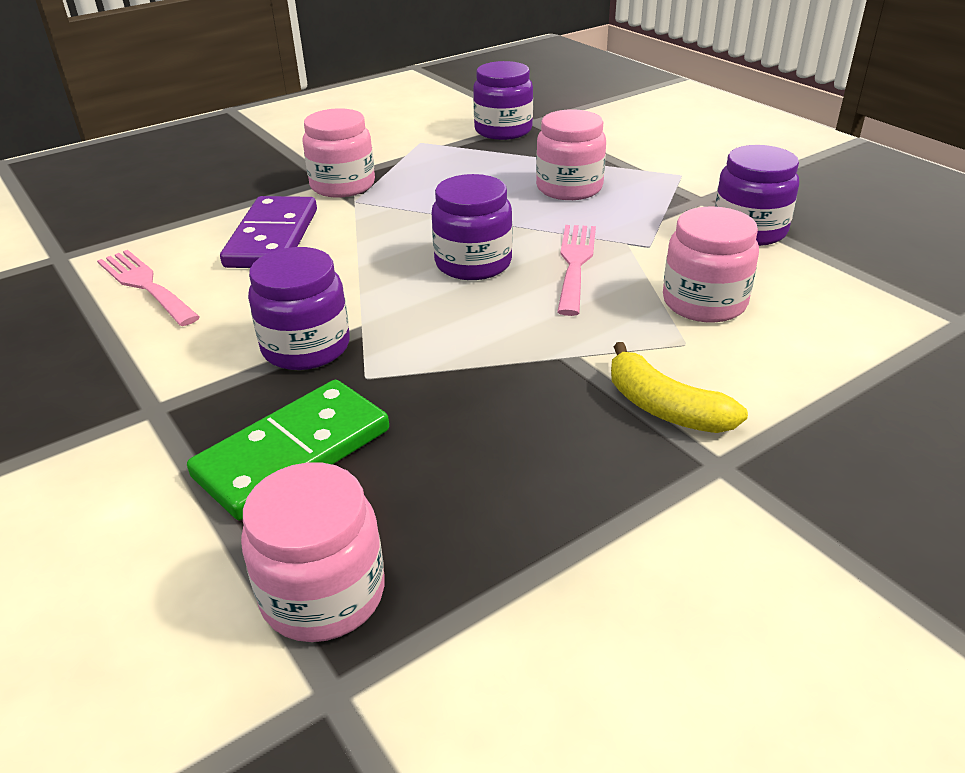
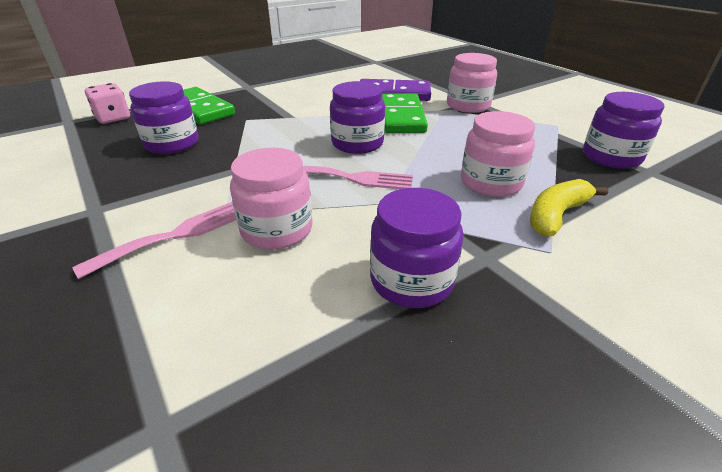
camera: 90 degrees right, 0 degrees up
pink fork [97,250,200,326] -> pink fork moved to [72,202,236,279]
pink jar [241,462,385,642] -> pink dice [85,83,130,124]
purple jar [248,247,350,370] -> purple jar moved to [129,81,198,154]
yellow banana [611,342,748,433] -> yellow banana moved to [530,179,608,236]
none -> green domino [382,93,428,133]

